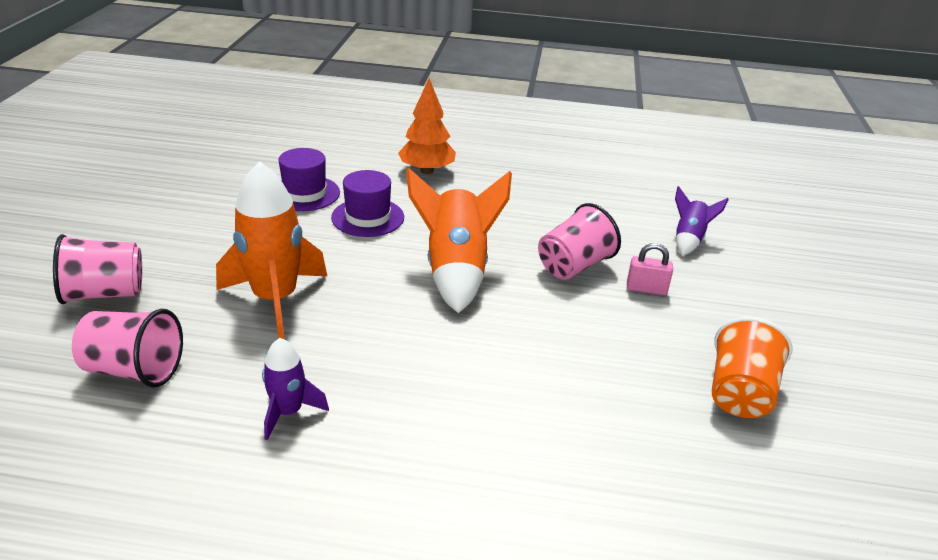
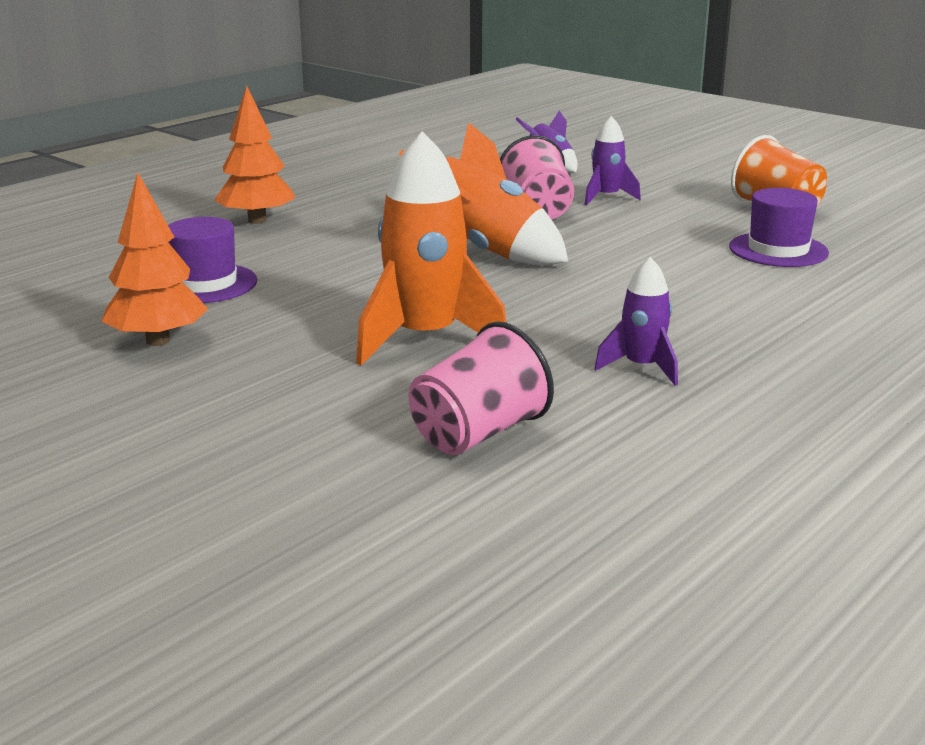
camera: 55 degrees left, 10 degrees down
pink cup [53,234,142,304] -> none
purple hat [331,170,404,237] -> purple hat moved to [729,188,829,267]
pink padlock [627,243,673,295] -> purple rocket [584,116,641,205]
none -> orange tree [102,173,208,346]

